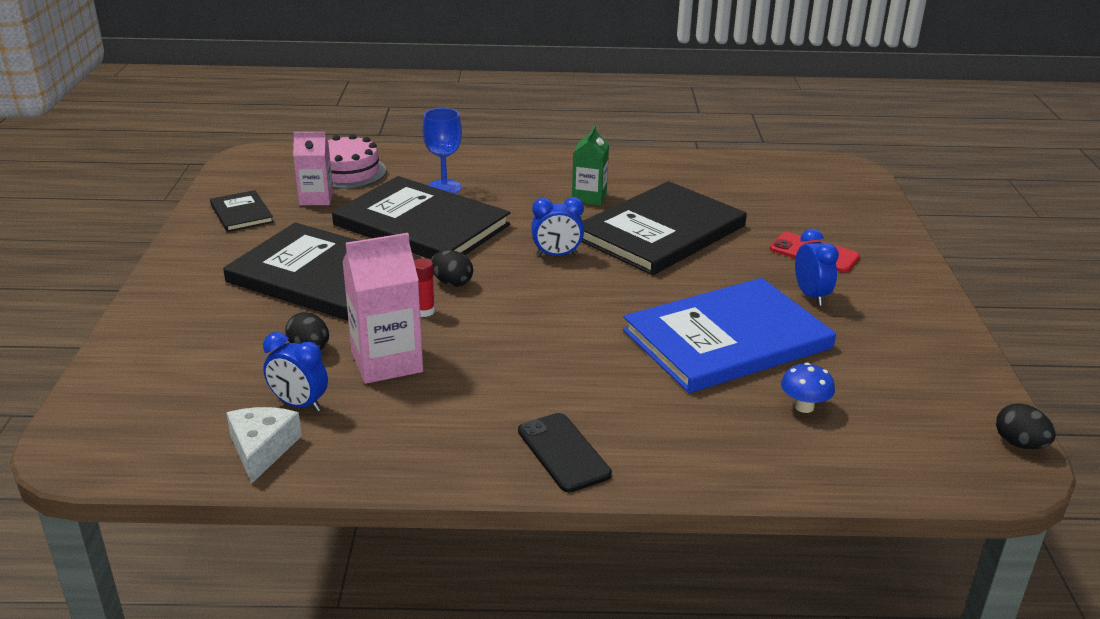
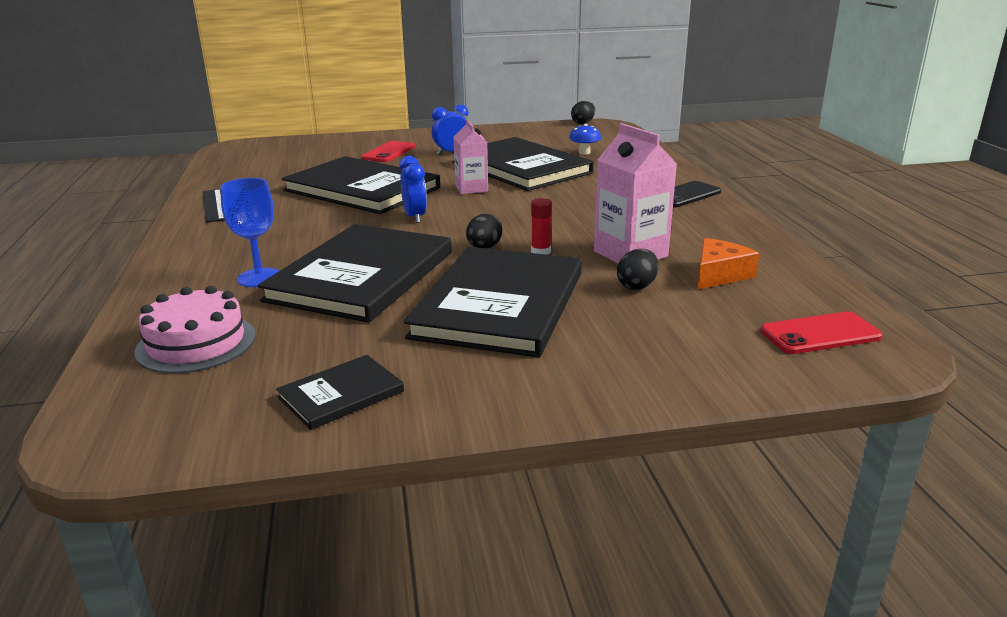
camera: 100 degrees left, 5 degrees down
white cheese [226,407,302,484] -> none
blue clock [263,332,328,412] -> orange cheese [698,238,759,289]
pink carton [293,132,333,205] -> pink carton moved to [453,119,488,194]
green carton [572,126,609,205] -> none
blue book [623,278,836,393] -> black book [452,137,594,191]
none -> black ruler [202,189,225,223]
none -> red phone [760,311,883,354]

